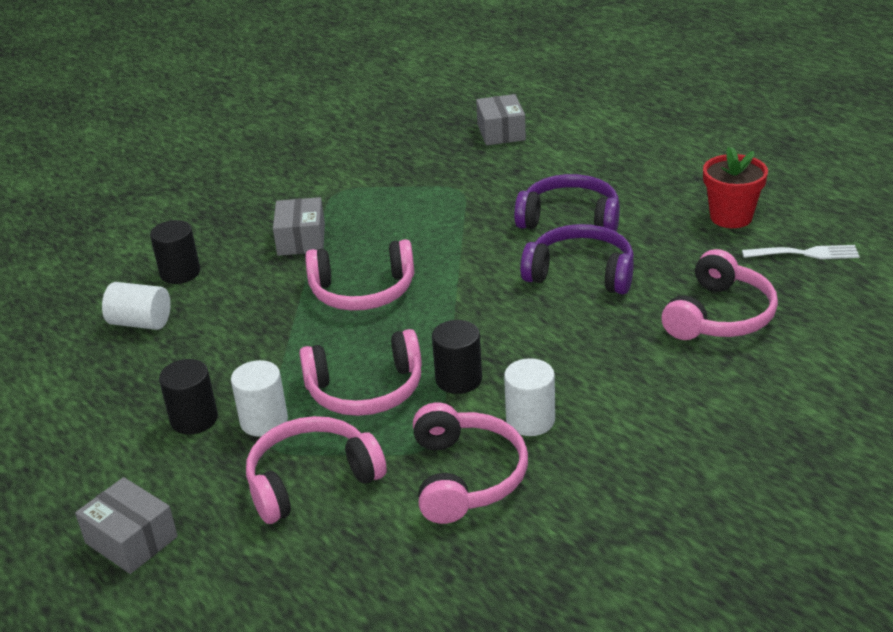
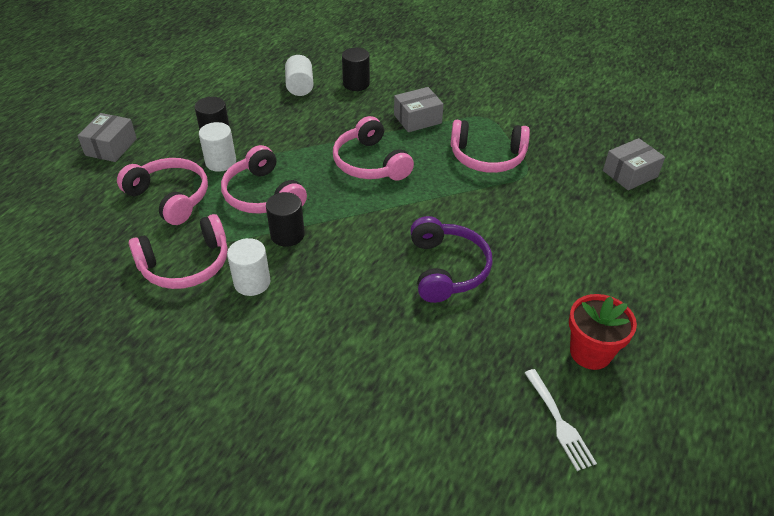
camera: 65 degrees right, 10 degrees up
purple headphones [514,174,620,232] -> none
pink headphones [661,249,778,340] -> pink headphones moved to [450,120,530,173]

